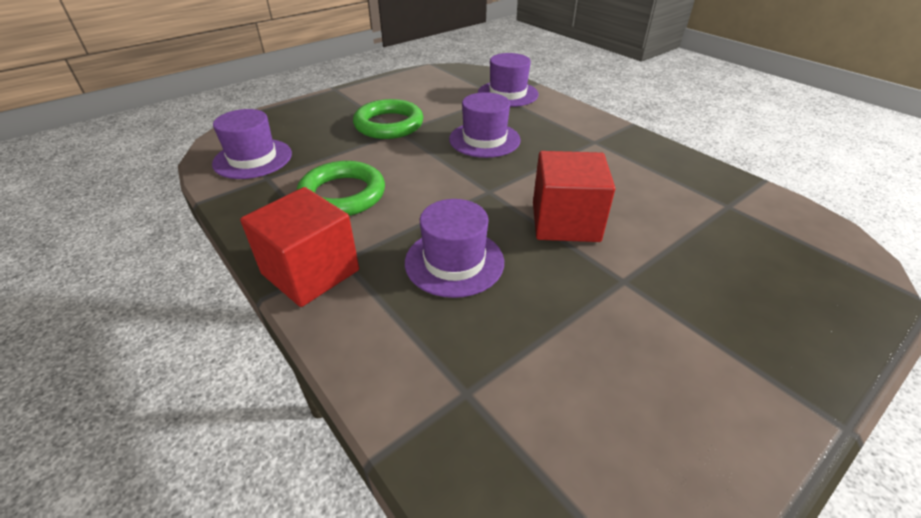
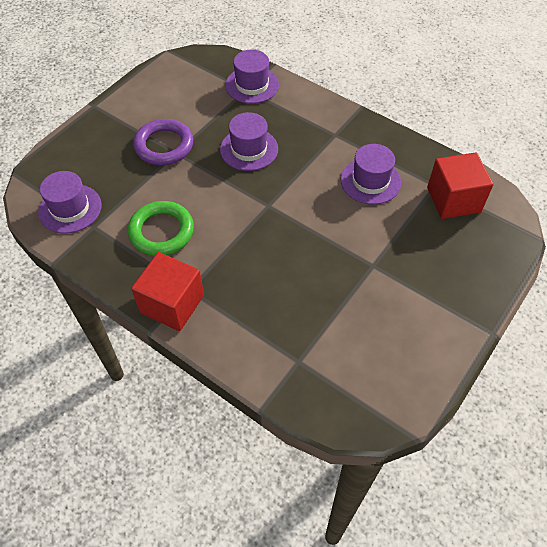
camera: 15 degrees left, 15 degrees up
green ring [353,99,423,139] -> purple ring [133,119,193,165]
purple hat [405,199,504,298] -> purple hat moved to [341,144,401,205]
red cube [533,151,615,242] -> red cube moved to [427,152,493,219]

